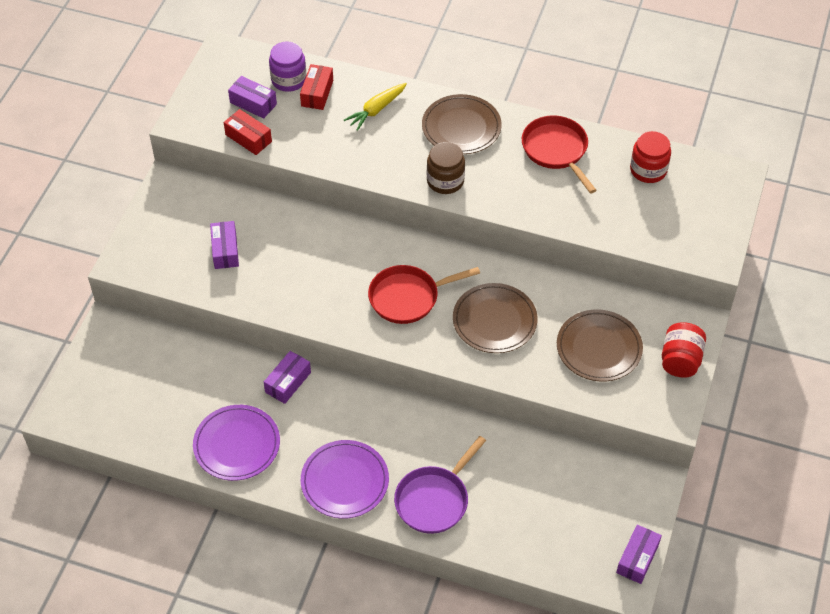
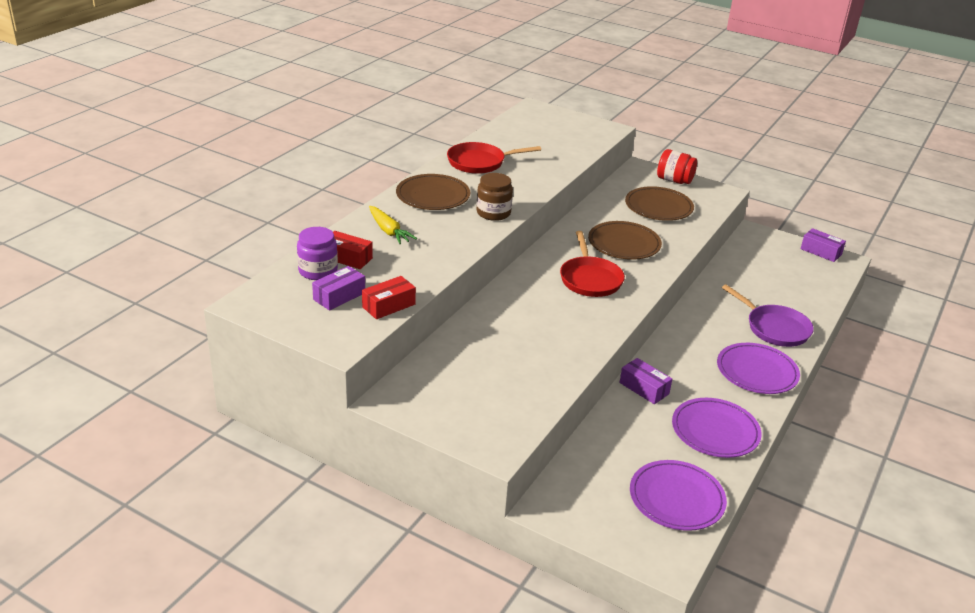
camera: 80 degrees left, 20 degrees down
purple box [210,221,239,269] -> none
red jar [630,131,671,183] -> none
none -> purple plate [630,460,727,531]

